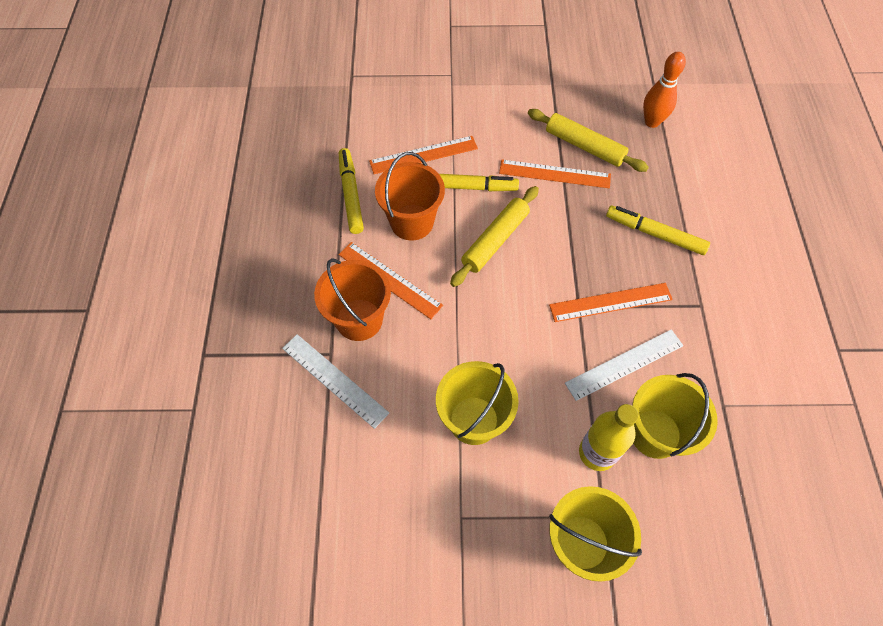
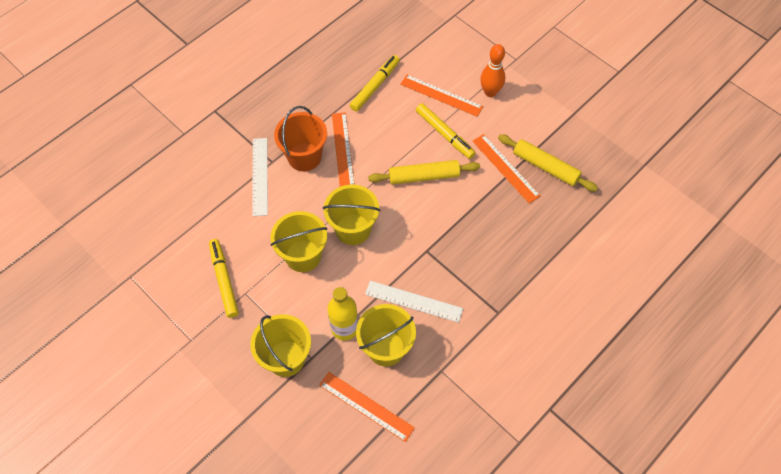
camera: 45 degrees right, 0 degrees up
orange bucket [375,152,445,240] -> none
yellow rolling pin [528,109,649,172] -> yellow rolling pin turned 45 degrees counterclockwise [498,134,598,192]
orange ruler [549,283,673,322] -> orange ruler moved to [319,372,415,442]
yellow marker [606,206,710,255] -> yellow marker moved to [209,239,239,318]
orange bowling pin [643,52,686,128] -> orange bowling pin moved to [480,44,505,97]
none -> yellow bucket [323,184,380,245]

